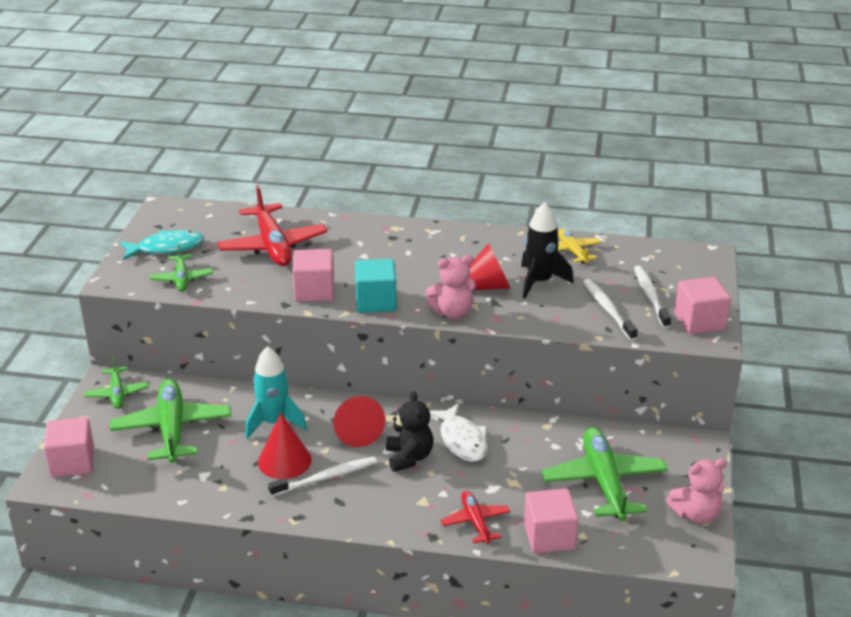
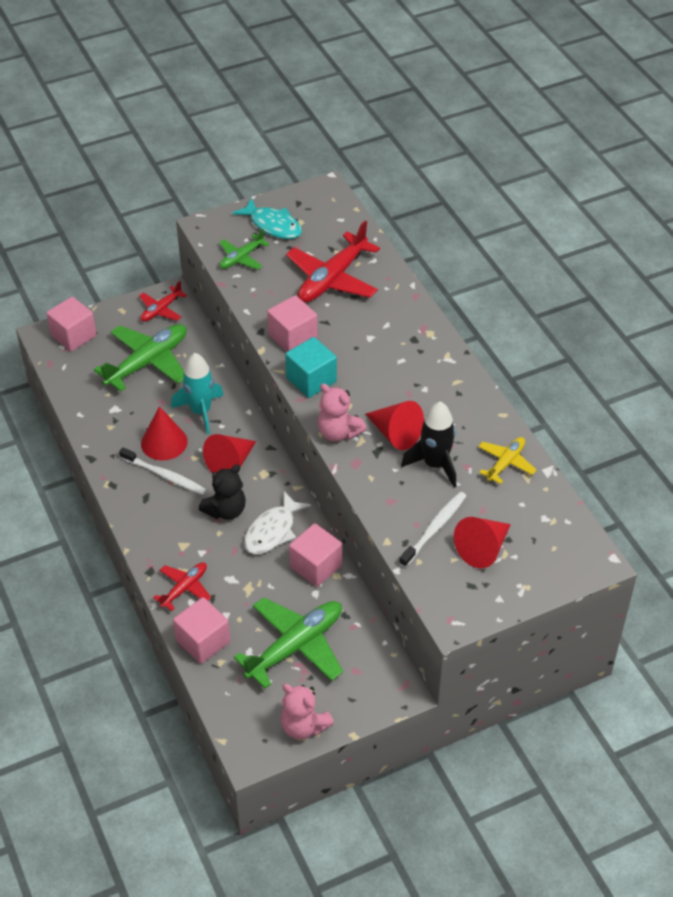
camera: 55 degrees right, 15 degrees up
green plane [84,357,148,409] -> red plane [139,281,187,322]
white toothbrush [634,266,671,328] -> red cone [454,517,511,568]
pink cube [674,277,731,335] -> pink cube moved to [289,523,342,587]

